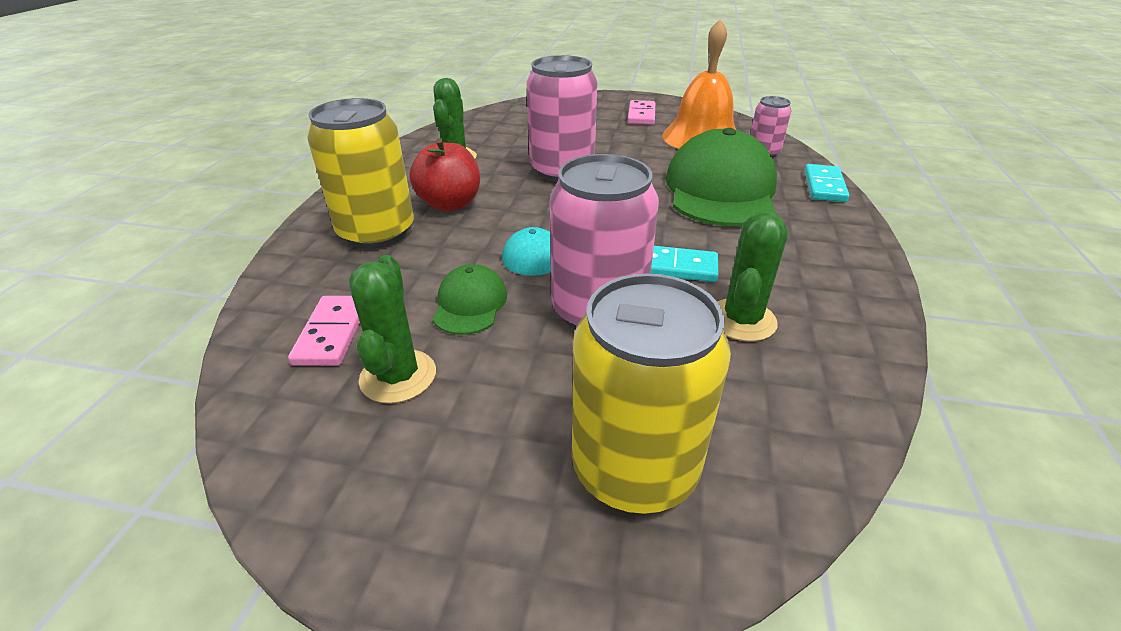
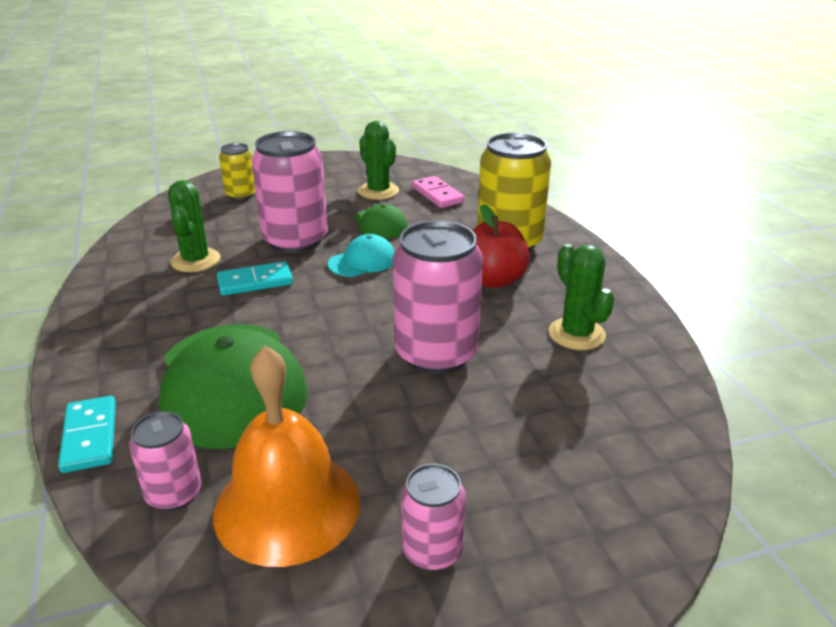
camera: 150 degrees right, 5 degrees down
yellow can [572,273,731,514] -> yellow can [219,143,255,201], size x0.54
pink domino [628,100,655,125] -> pink can [401,464,466,571]

